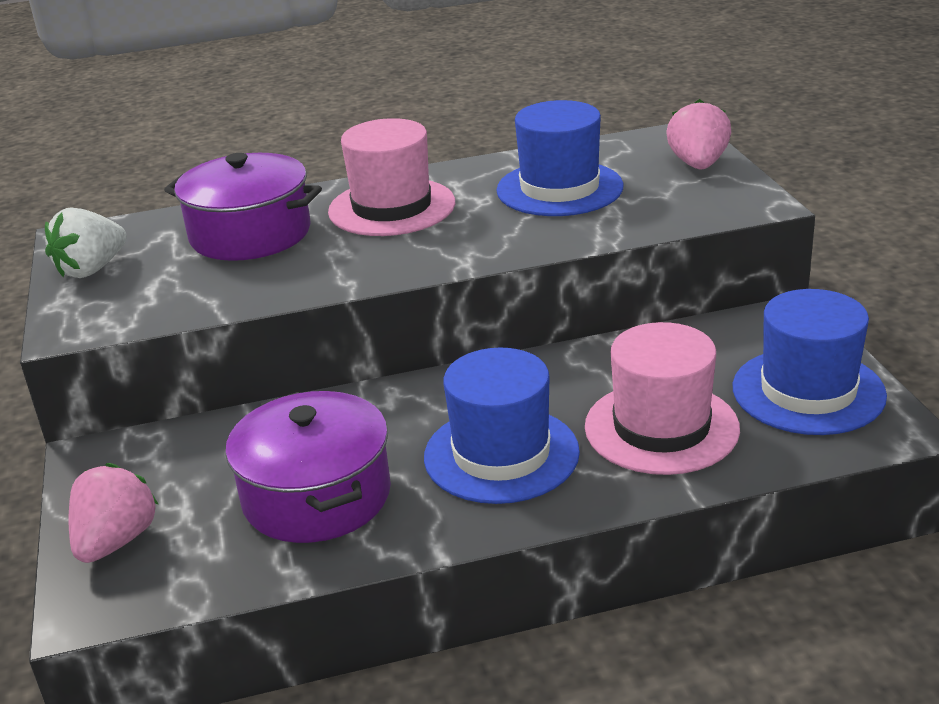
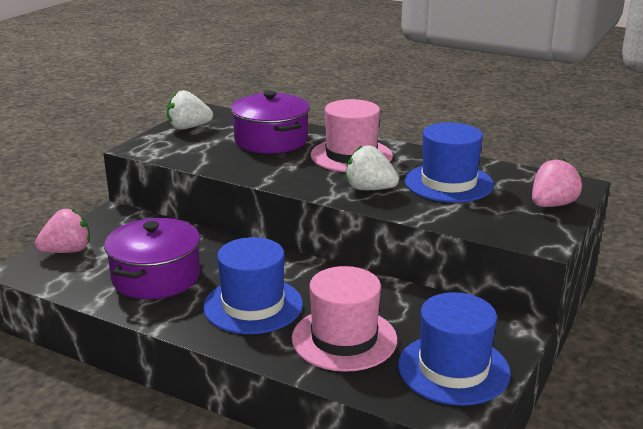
camera: 40 degrees right, 5 degrees down
none -> white strawberry [345,145,399,190]

